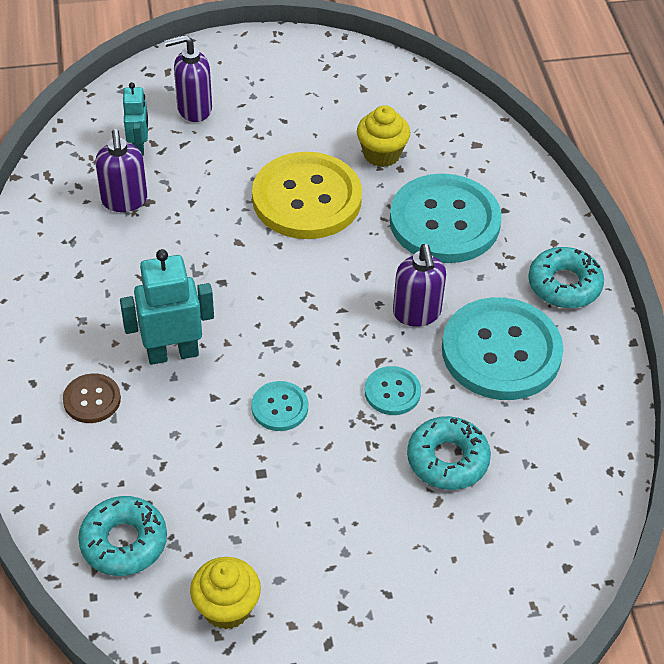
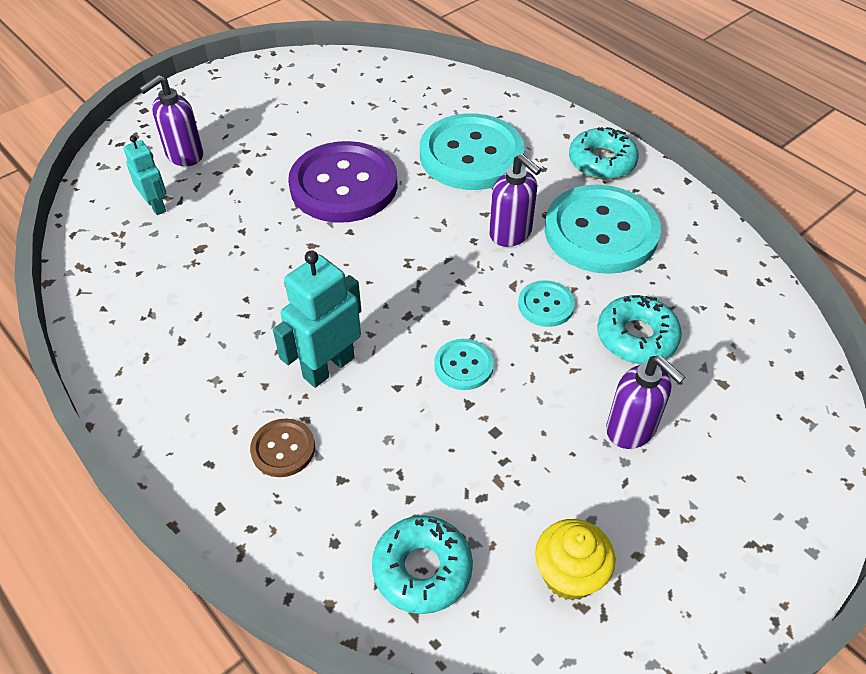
camera: 30 degrees left, 0 degrees up
purple soap dispenser [95,129,147,212] -> purple soap dispenser moved to [606,356,685,449]
yellow button [252,152,362,239] -> purple button [288,141,398,223]
yellow cupcake [357,105,410,167] -> none

